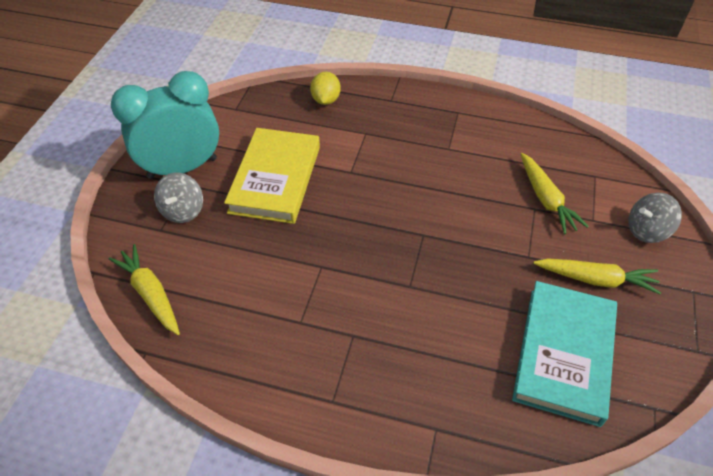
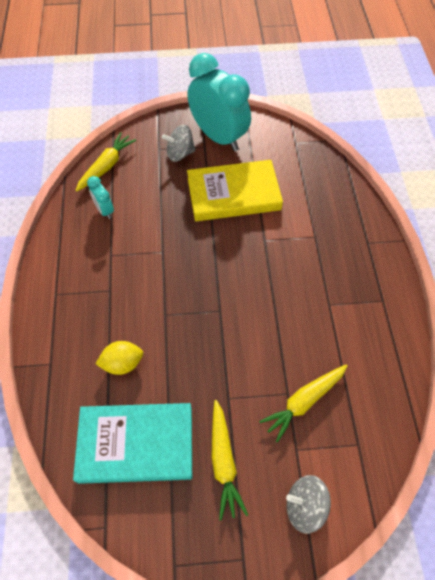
camera: 70 degrees right, 10 degrees up
yellow lemon [310,72,341,105] -> yellow lemon moved to [96,341,143,375]
grey spinning top [628,193,682,243] -> grey spinning top turned 45 degrees counterclockwise [286,475,331,534]
none -> turquoise clock [87,176,114,219]

